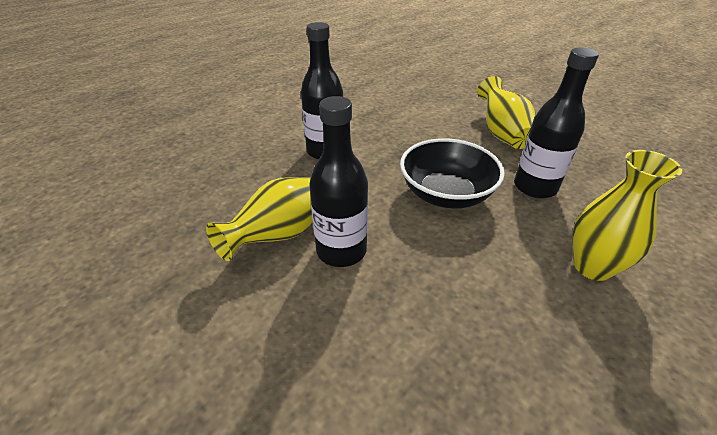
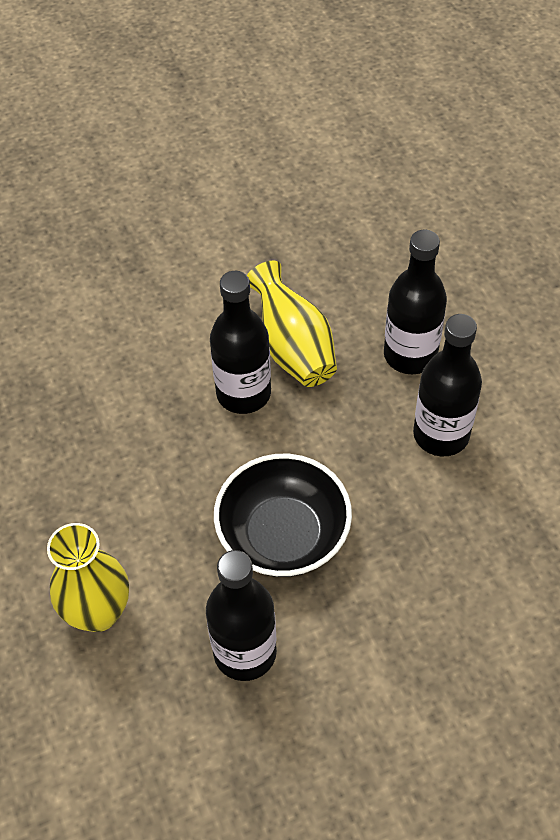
camera: 115 degrees right, 15 degrees up
yellow vase [477,76,536,149] -> none
none -> black bottle [384,230,447,374]

